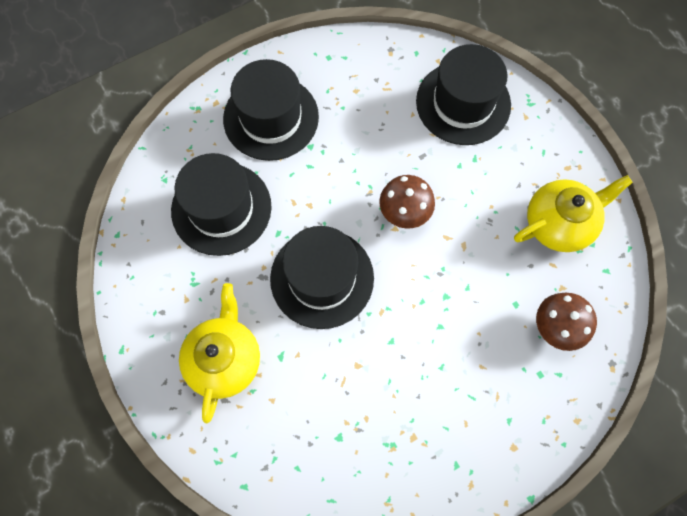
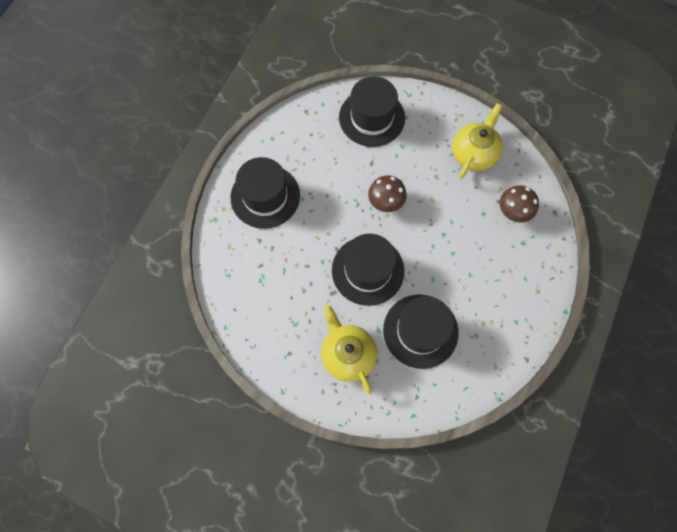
camera: 35 degrees left, 0 degrees up
black hat [171,153,272,256] -> black hat moved to [383,294,459,369]

